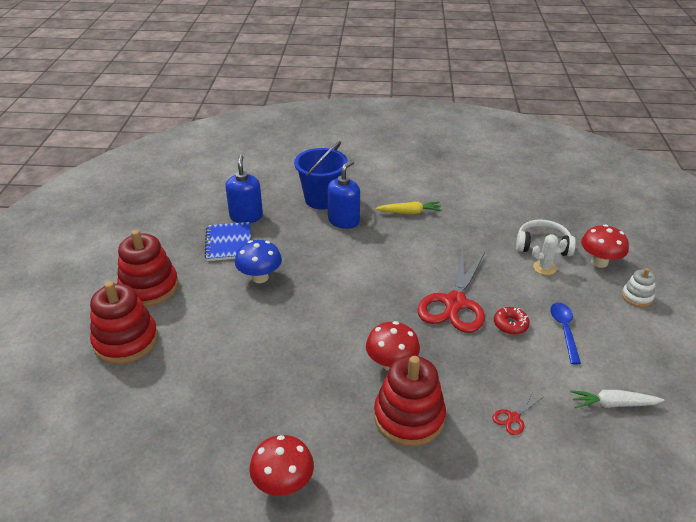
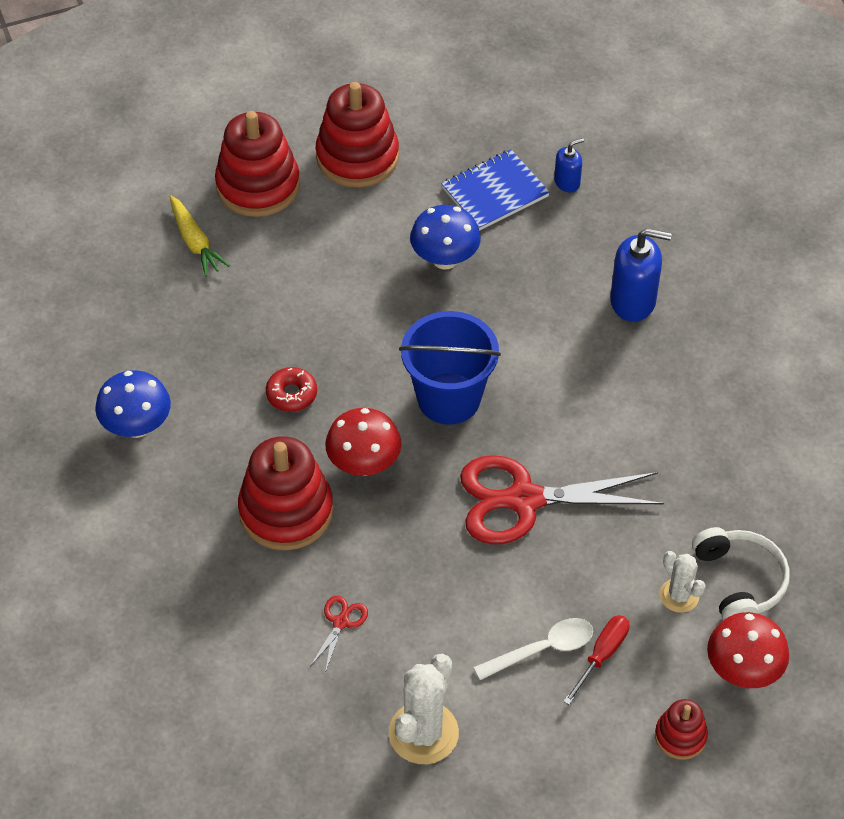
camera: 65 degrees right, 15 degrees up
blue soap dispenser [225,155,263,223] -> blue soap dispenser [554,138,584,192], size x0.55
red mushroom [249,435,314,496] -> blue mushroom [95,370,171,438]
blue bucket [294,141,348,209] -> blue bucket moved to [399,311,501,425]
yellow carrot [375,201,442,214] -> yellow carrot moved to [170,196,230,277]
red scissors [493,392,543,435] -> red scissors turned 90 degrees clockwise [310,596,368,673]
red donut [494,307,530,335] -> red donut moved to [266,367,317,412]
blue spoon [550,303,581,364] -> white spoon [473,618,593,680]
white carrot [570,390,665,408] -> white cactus [389,654,459,764]
white stacking toy [622,268,656,307] -> red stacking toy [655,699,708,760]
none -> red screwdriver [563,615,630,705]

